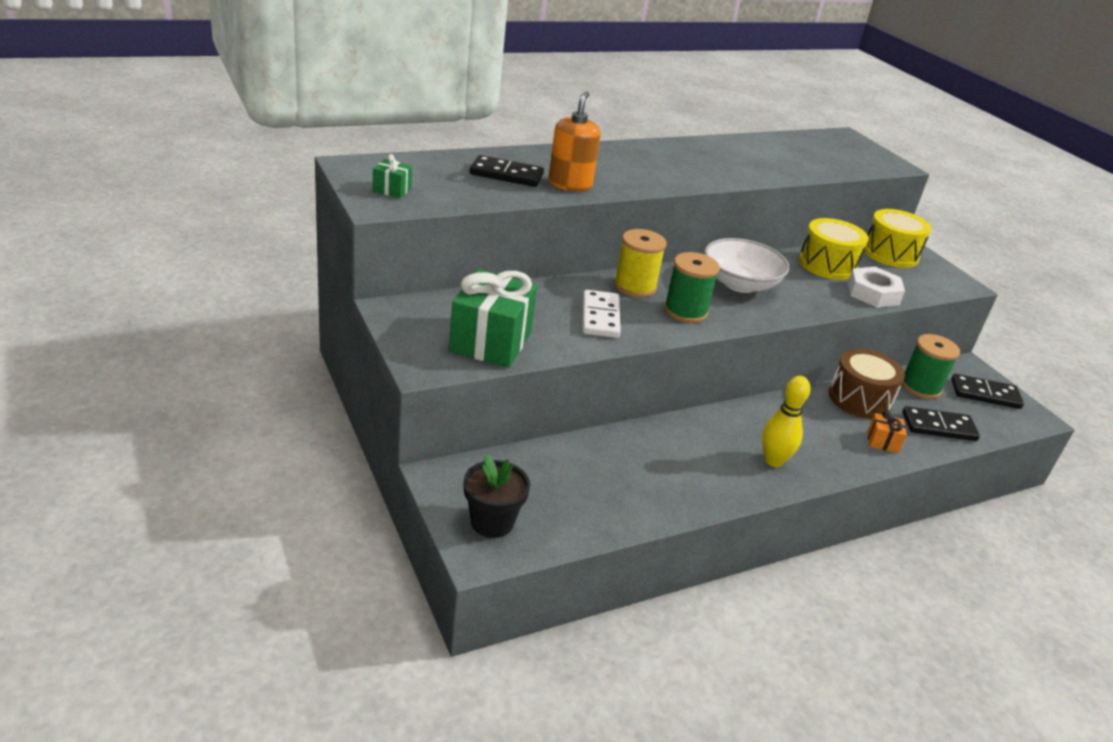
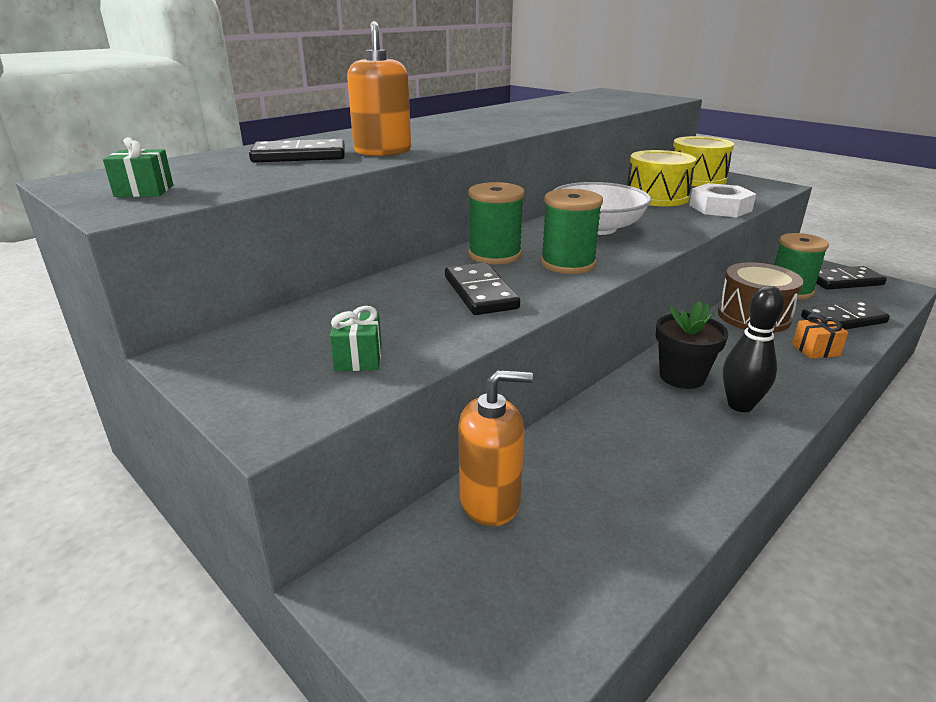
camera: 15 degrees left, 5 degrees down
green gift [449,269,537,368] -> green gift [330,306,382,371], size x0.45
black flower pot [464,454,530,538] -> black flower pot moved to [656,300,728,389]
white domino [583,290,621,338] -> black domino [445,262,520,315]
yellow spool [614,229,667,298] -> green spool [468,182,524,265]
yellow bowling pin [762,376,811,467] -> black bowling pin [723,286,784,412]
none -> orange soap dispenser [459,370,533,526]

